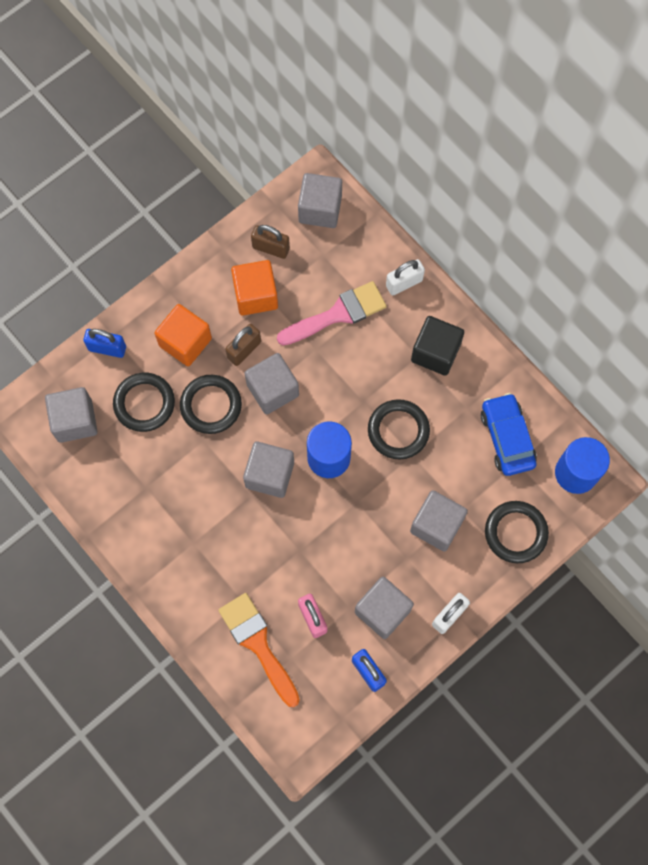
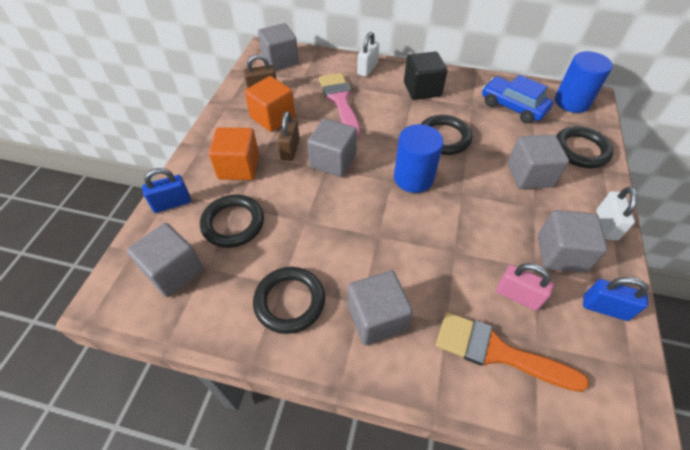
camera: 35 degrees left, 20 degrees down
black ring [180,375,242,434] -> black ring moved to [253,267,325,334]
grey cube [243,441,294,498] -> grey cube moved to [348,271,413,345]
pink brush [277,281,387,345] -> pink brush turned 45 degrees counterclockwise [319,73,360,137]

